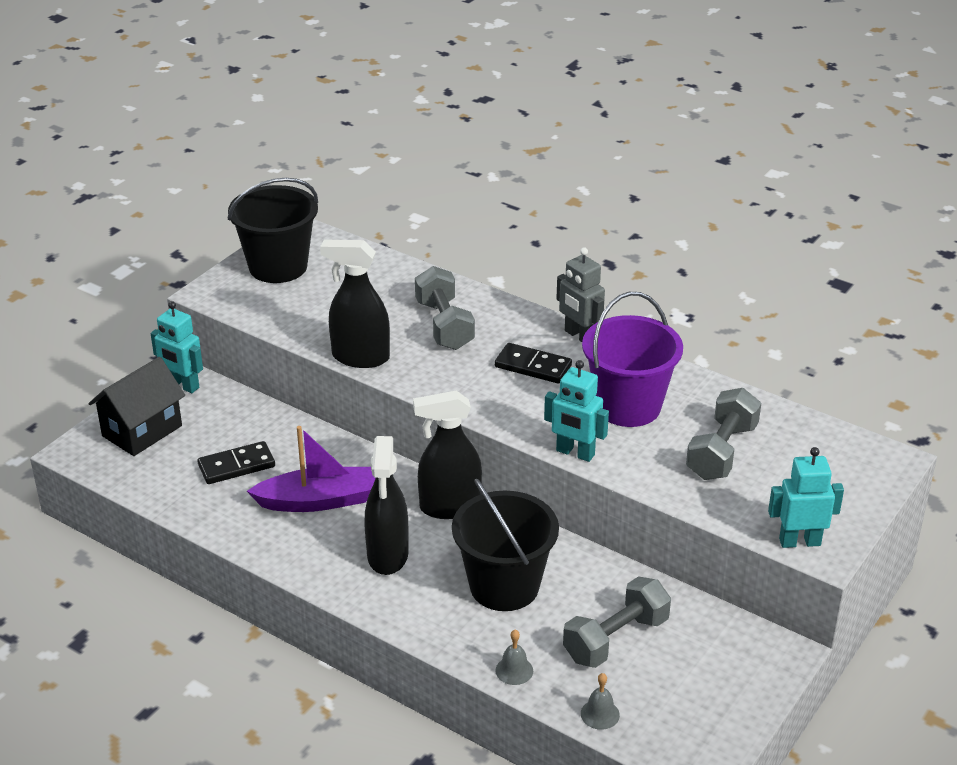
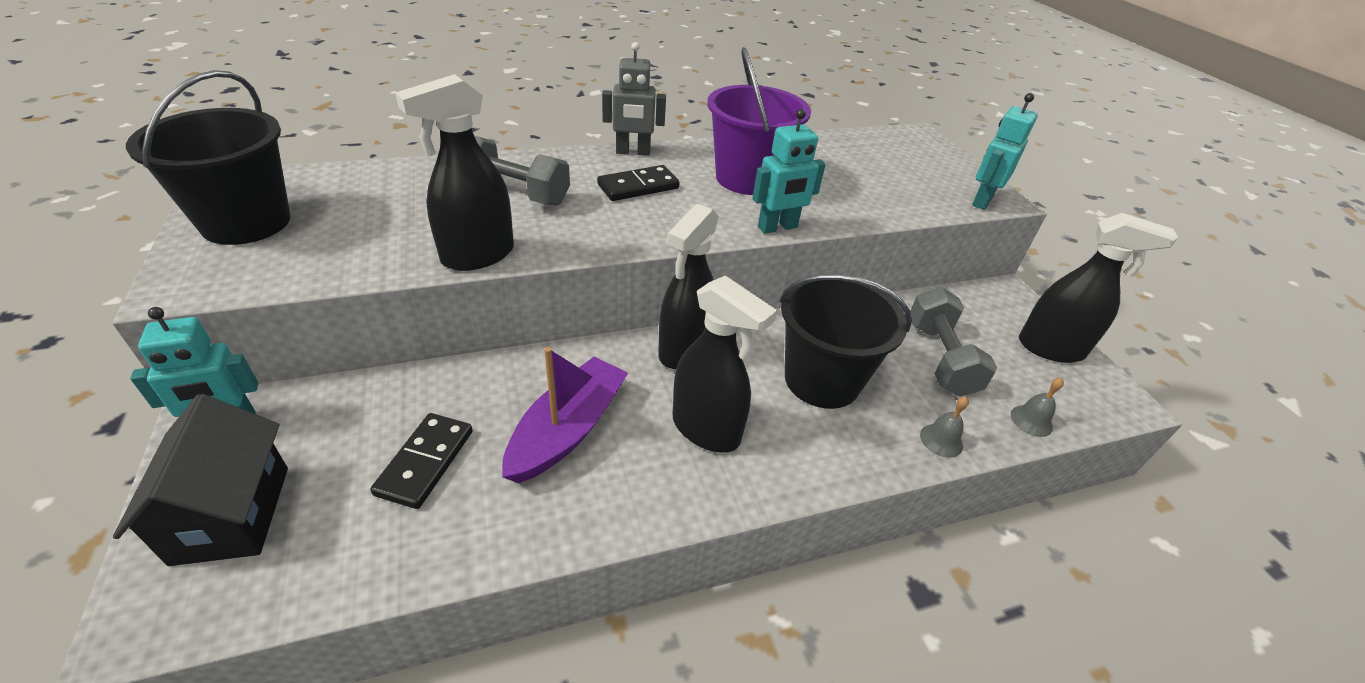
camera: 55 degrees left, 5 degrees up
grey dumbbell [686,388,761,480] -> none
none -> black spray bottle [1019,213,1178,363]

